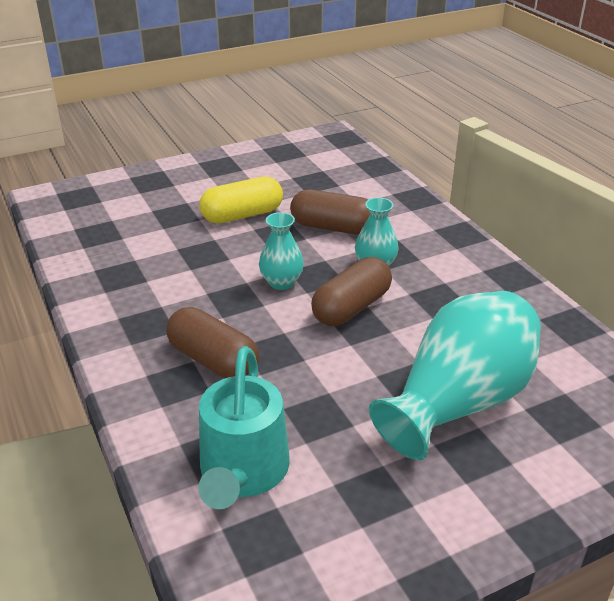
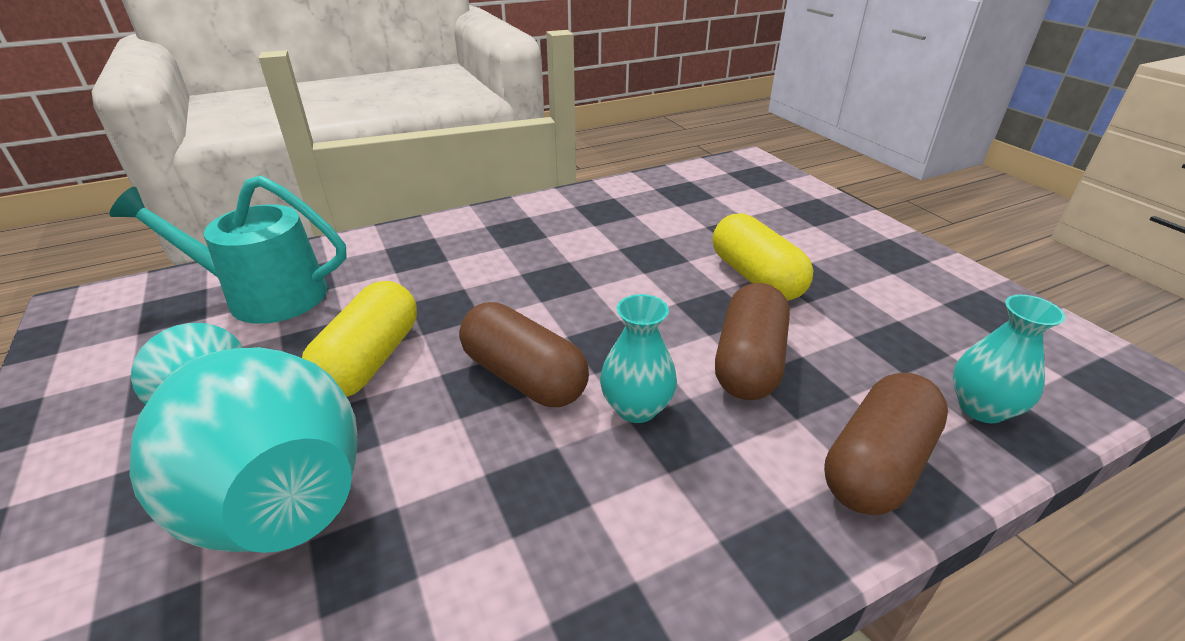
camera: 90 degrees right, 0 degrees up
brown capsule [166,307,259,378] -> brown capsule moved to [824,373,948,515]
turquoise vase [259,212,304,290] -> turquoise vase moved to [952,295,1066,423]
none -> yellow capsule [302,281,417,397]

